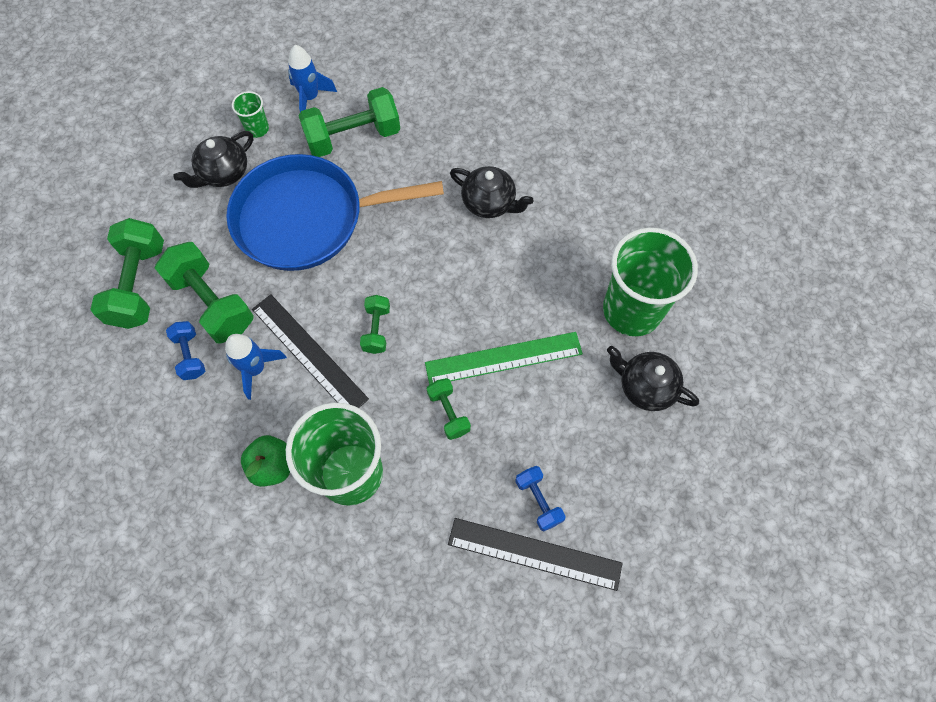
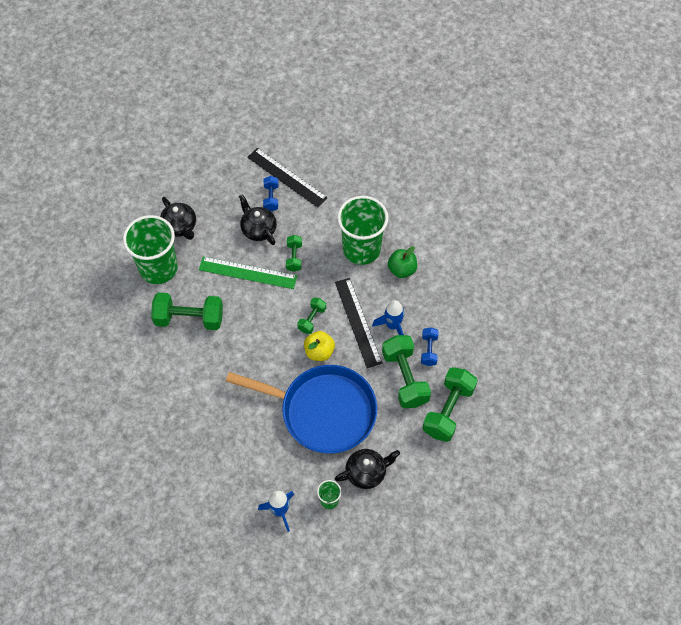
camera: 155 degrees left, 5 degrees down
green dumbbell [298,87,400,157] -> green dumbbell moved to [151,292,223,330]
black teapot [450,166,534,218] -> black teapot moved to [239,194,277,245]
none -> yellow apple [304,331,335,361]

